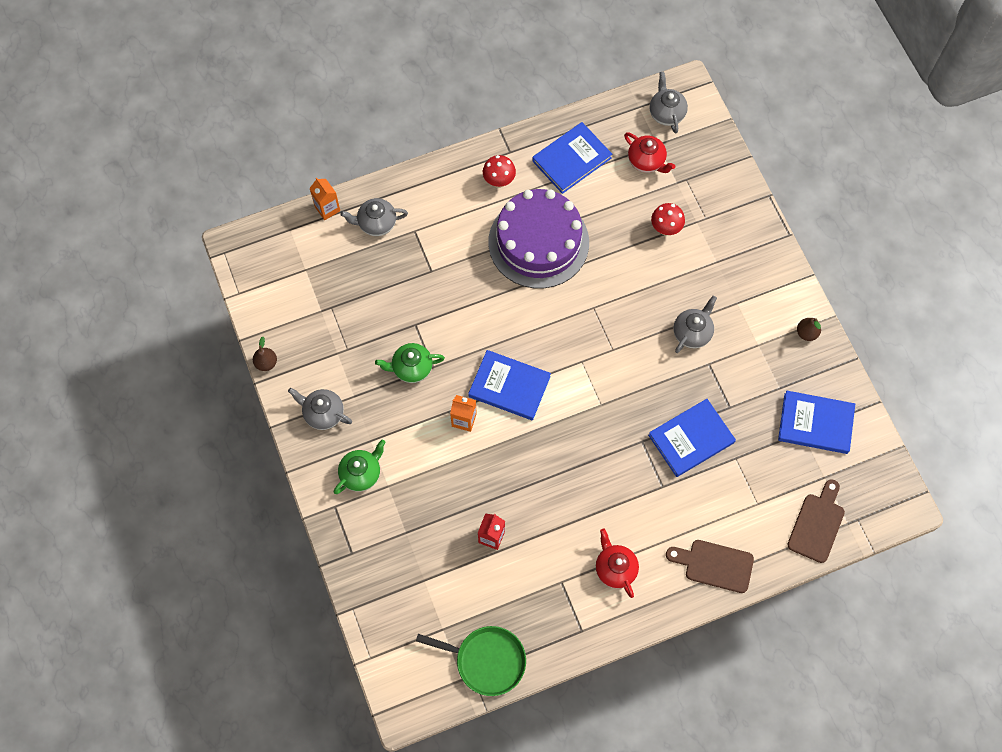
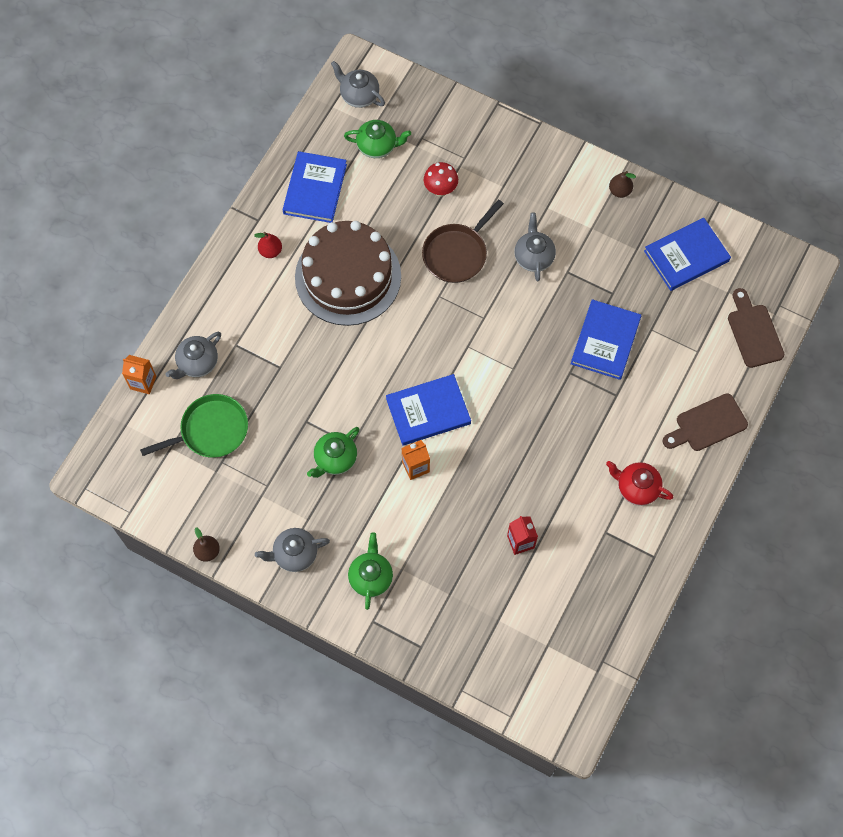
camera: 40 degrees left, 0 degrees up
green pan [416,626,526,696] -> green pan moved to [140,394,248,458]
red mushroom [483,155,516,188] -> red pear [254,232,282,258]
purple cake [488,189,589,289] -> brown cake [295,221,401,326]
red teapot [624,132,675,173] -> green teapot [344,120,411,158]
none -> brown pan [422,199,504,283]

